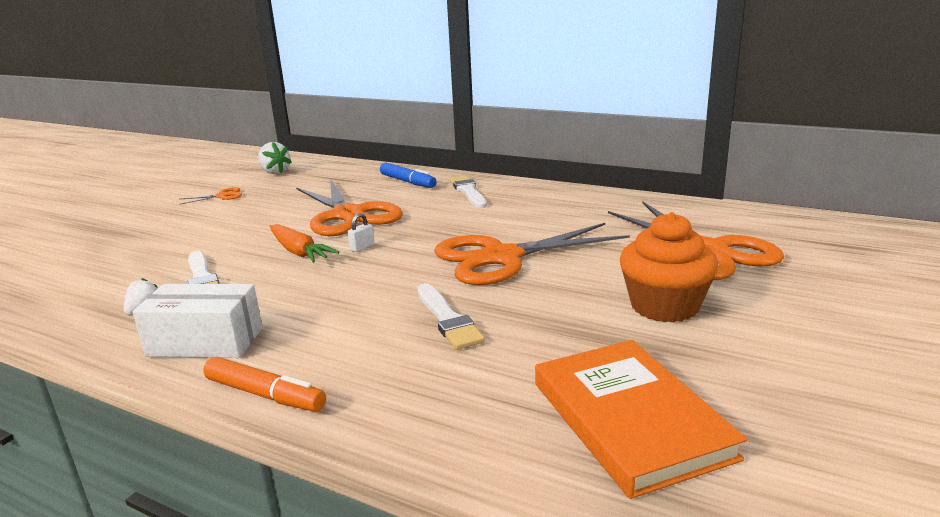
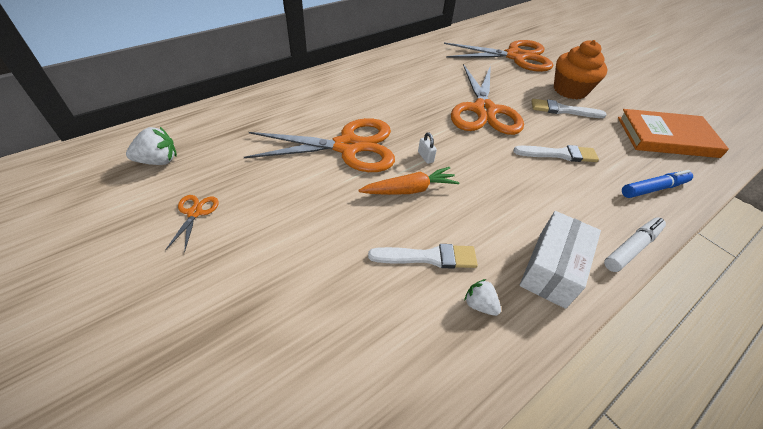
camera: 70 degrees left, 25 degrees up
orange marker [203,357,326,412] -> white marker [604,217,666,272]
blue marker [380,163,437,188] -> blue marker moved to [622,170,693,198]
white brush [450,175,487,208] -> white brush moved to [532,99,607,118]

